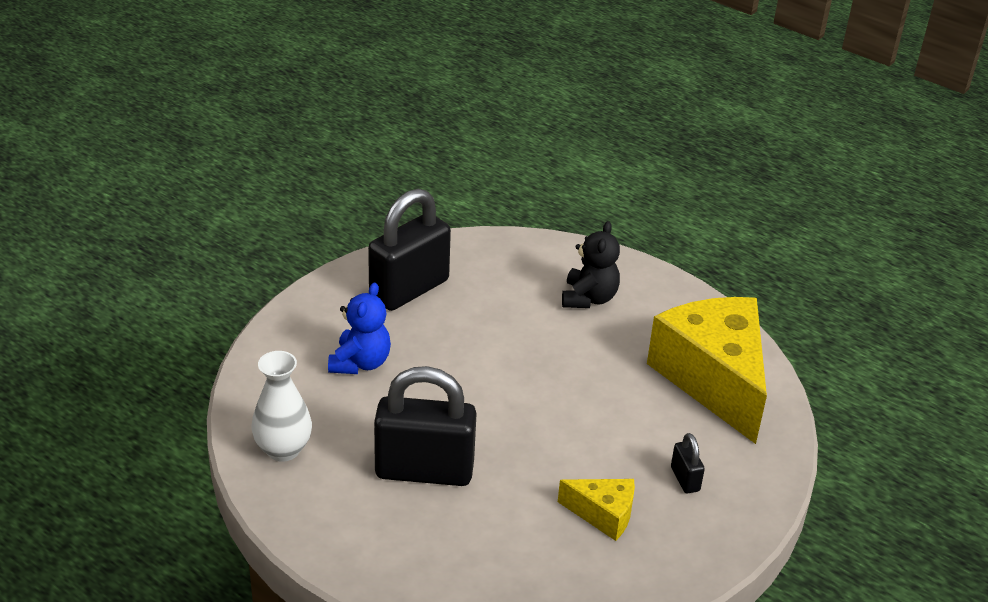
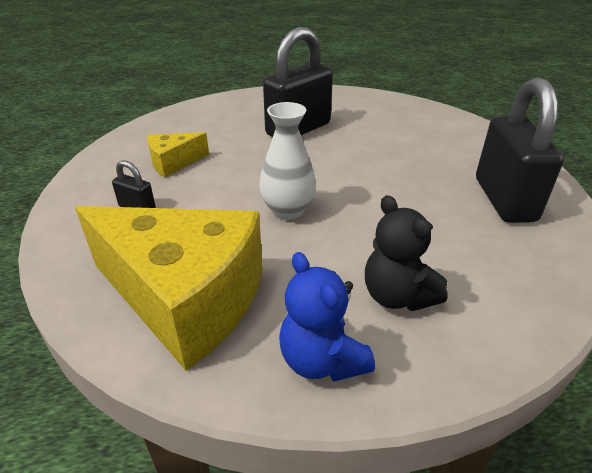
camera: 135 degrees right, 0 degrees up
white vase [251,351,312,462] -> white vase moved to [259,102,316,220]
blue teddy bear [328,283,391,374] -> blue teddy bear moved to [279,252,375,382]

